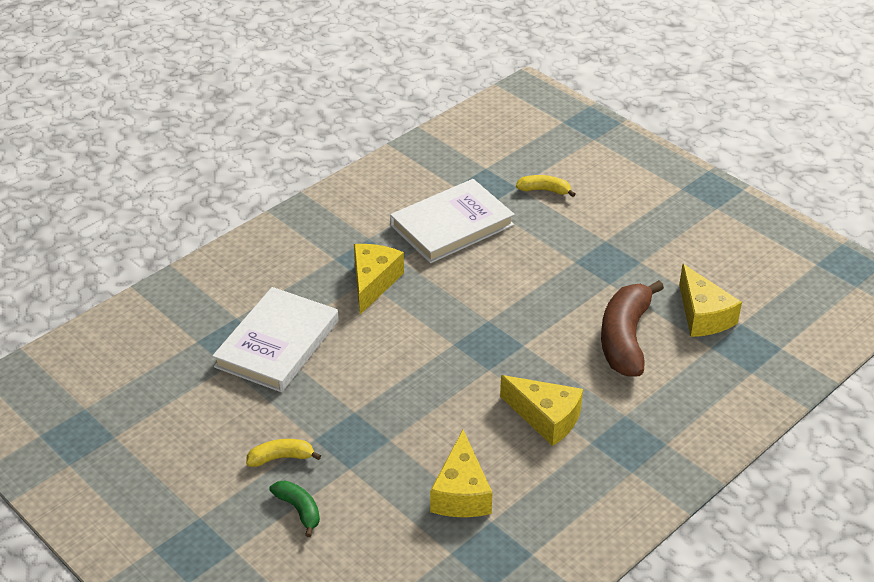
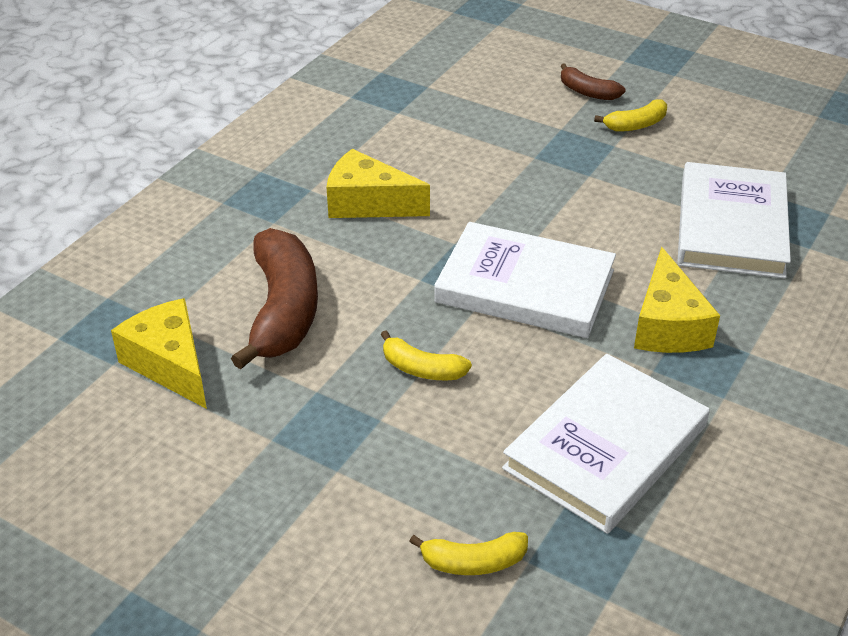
camera: 165 degrees right, 0 degrees up
green banana [270,481,320,537] -> brown banana [561,63,626,100]
yellow cheese [430,430,492,517] -> none
none -> yellow banana [381,330,472,381]
none -> white book [434,222,616,338]

